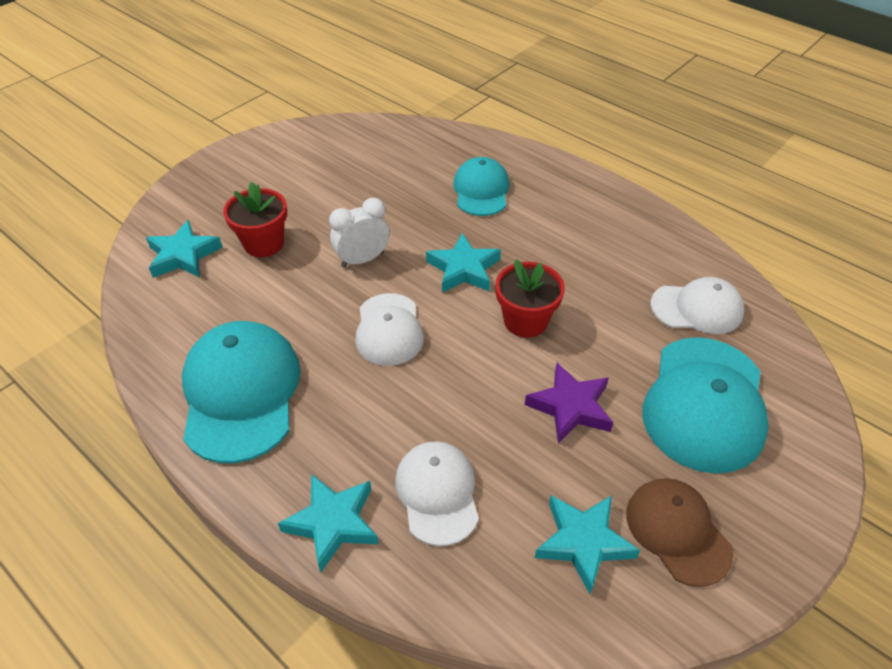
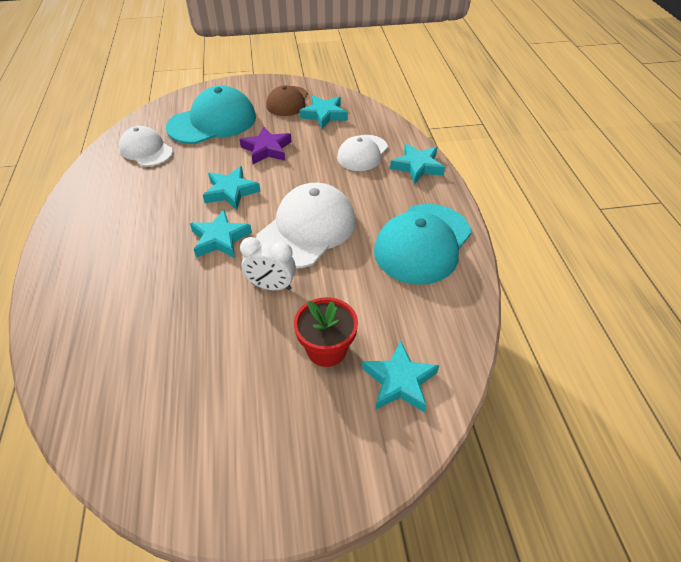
camera: 140 degrees left, 0 degrees up
white cap [355,293,424,366] -> white cap [256,183,356,269], size x1.61
turquoise cap [453,157,509,216] -> none
red flower pot [495,259,565,338] -> turquoise star [203,166,261,210]

